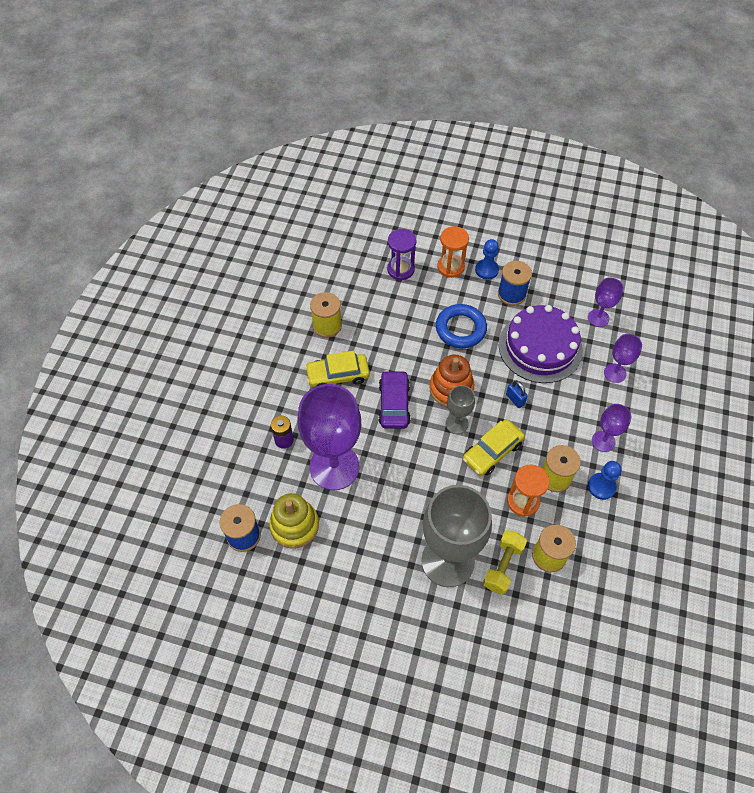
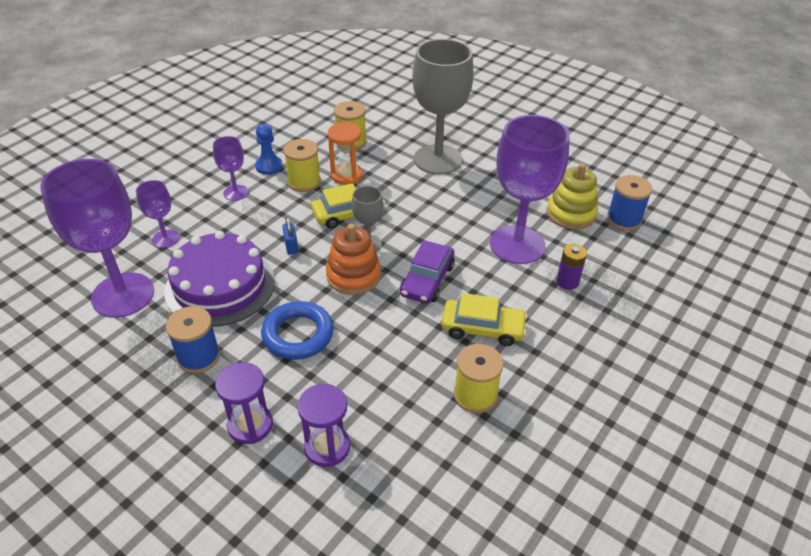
camera: 160 degrees left, 15 degrees down
orange hourglass [437,226,469,278] -> purple hourglass [215,362,273,444]
blue pawn [475,239,499,280] -> none
yellow dumbbell [483,530,527,594] -> none
purple goblet [588,277,623,327] -> purple goblet [40,159,154,318], size x2.10

